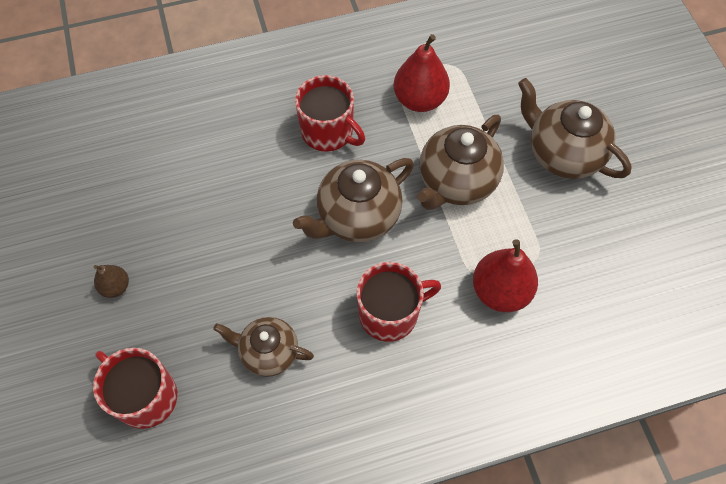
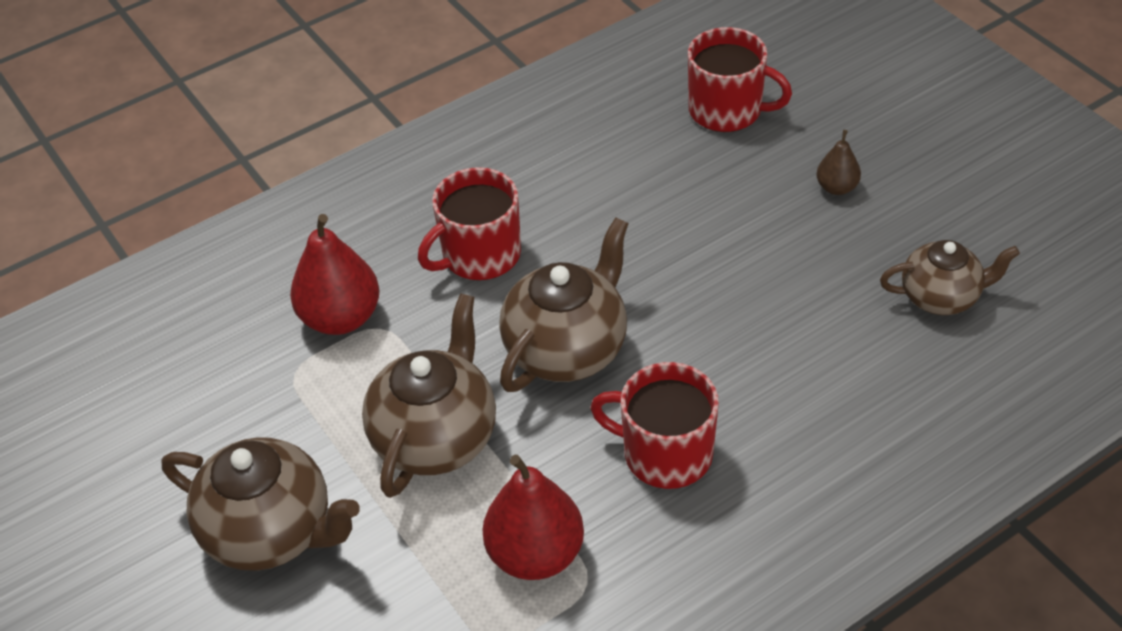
camera: 165 degrees right, 15 degrees down
brown teapot [213,317,314,377] -> brown teapot moved to [880,240,1020,315]

